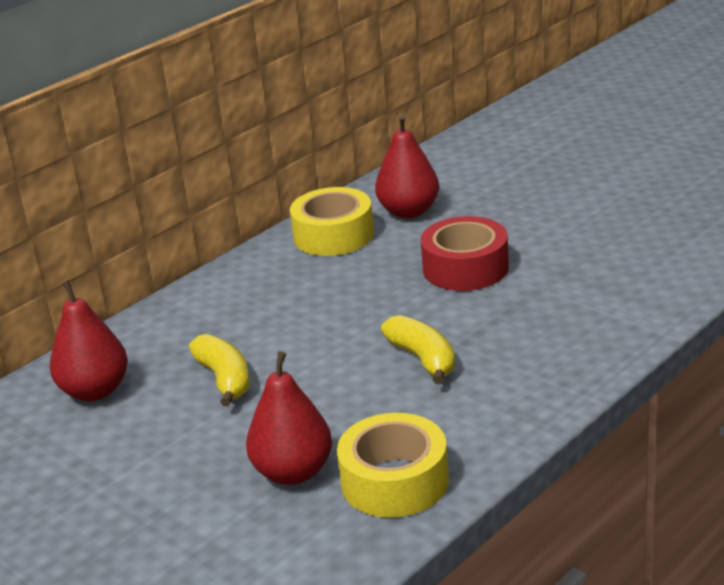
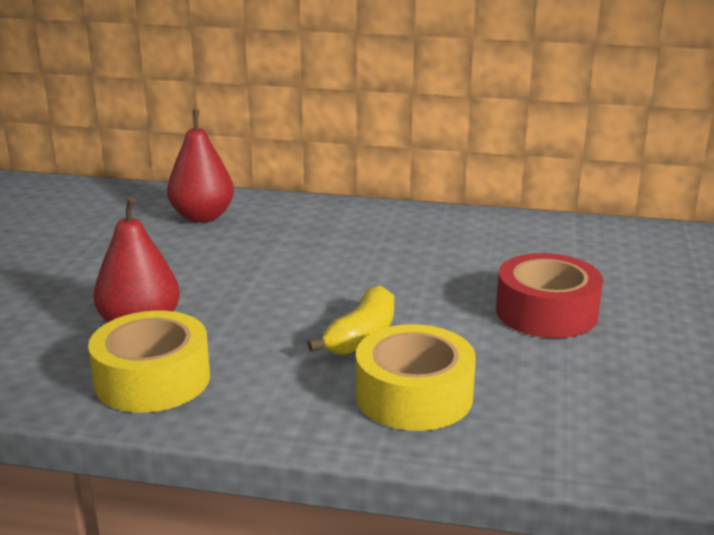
camera: 55 degrees right, 5 degrees down
yellow banana [189,334,250,406] -> none
yellow tape [290,187,374,256] -> yellow tape moved to [356,324,476,431]
red pear [375,115,439,218] -> none

